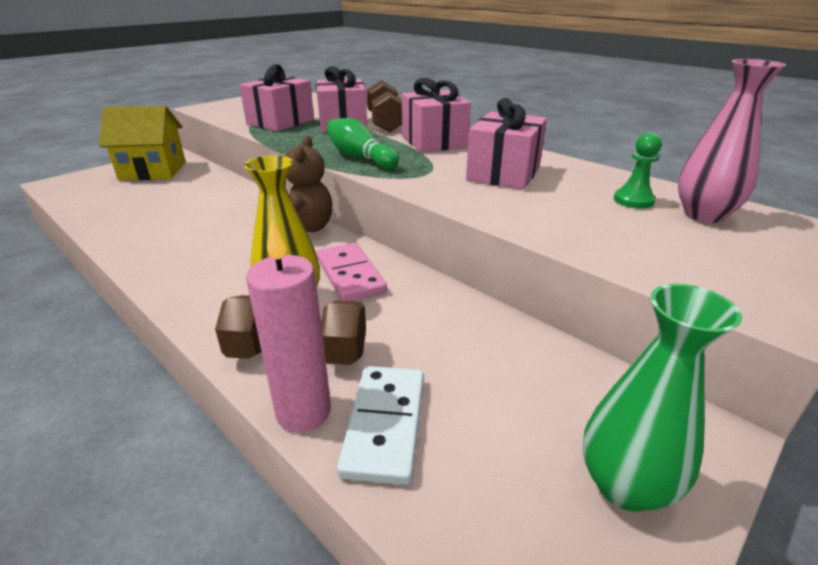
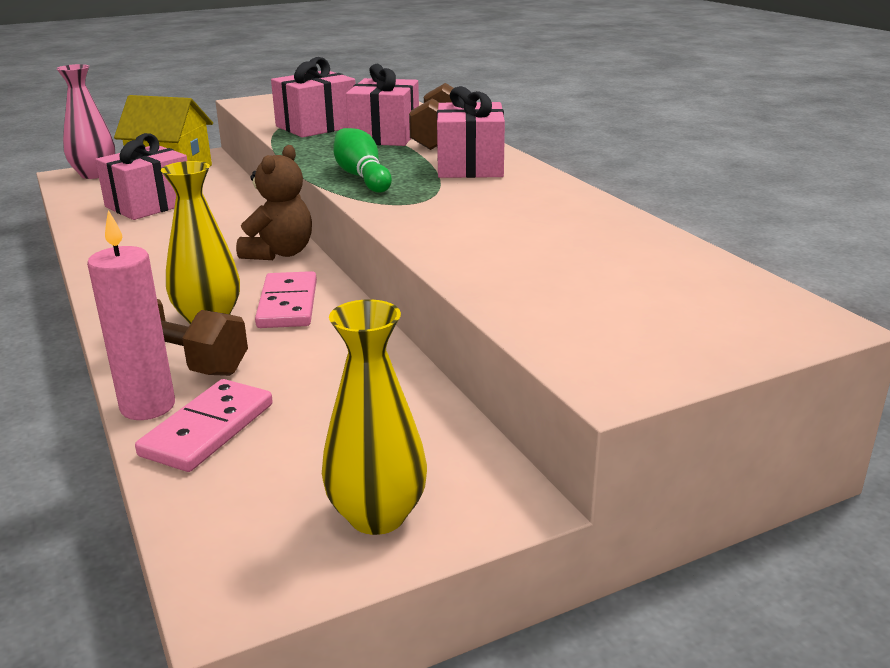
camera: 20 degrees right, 5 degrees down
white domino [337,366,424,485] -> pink domino [135,379,273,472]
pink gift [466,98,547,190] -> pink gift moved to [95,133,187,220]
green vase [583,284,742,512] -> yellow vase [322,299,427,535]
green pawn [614,132,662,209] -> none
pink vase [678,59,786,223] -> pink vase moved to [56,64,115,179]

